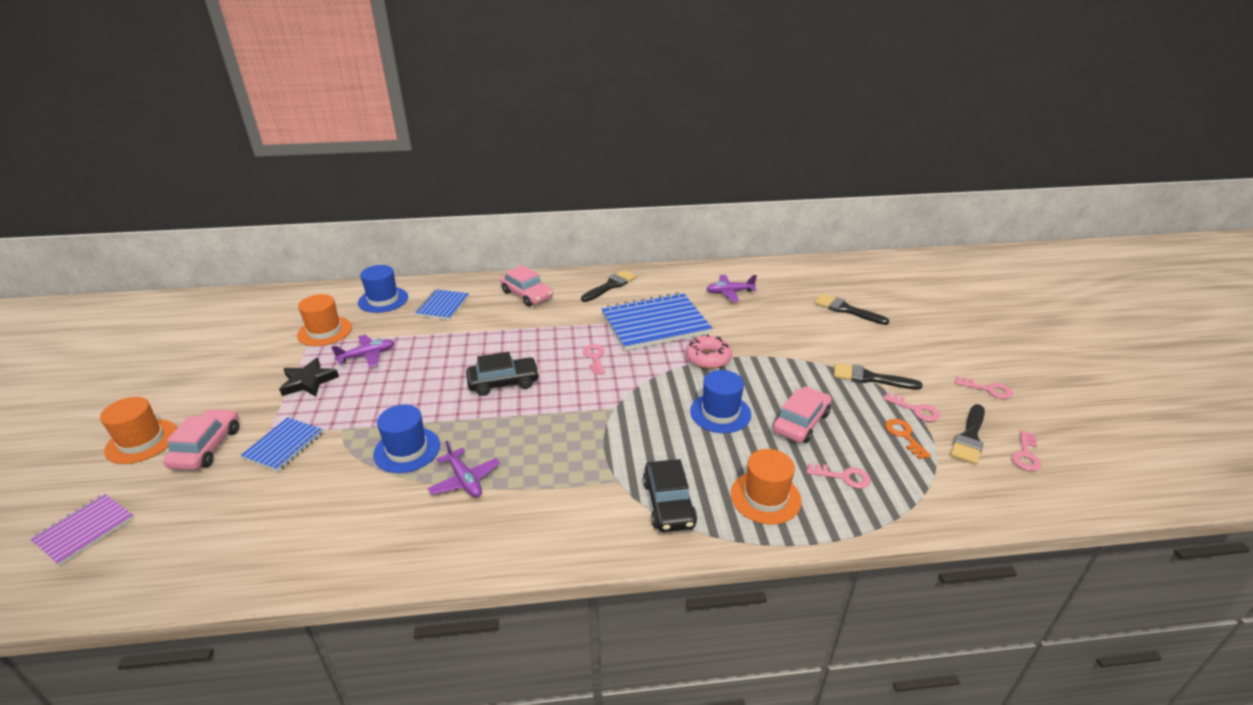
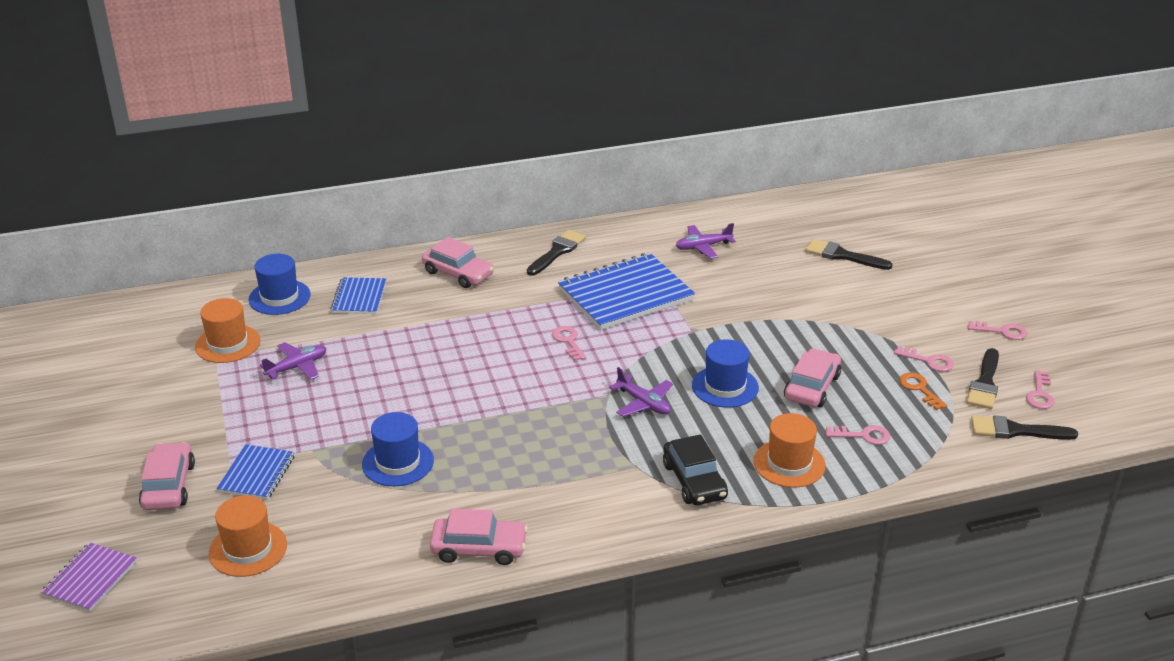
camera: 10 degrees left, 0 degrees up
orange hat [100,397,177,464] -> orange hat moved to [208,495,287,577]
black star [279,358,339,397] -> none
purple plane [428,441,500,497] -> purple plane moved to [609,367,673,417]
black car [466,352,540,396] -> none
pink donut [686,334,732,369] -> none
black brush [834,363,922,390] -> black brush moved to [971,415,1078,440]
none -> pink car [430,509,528,565]

